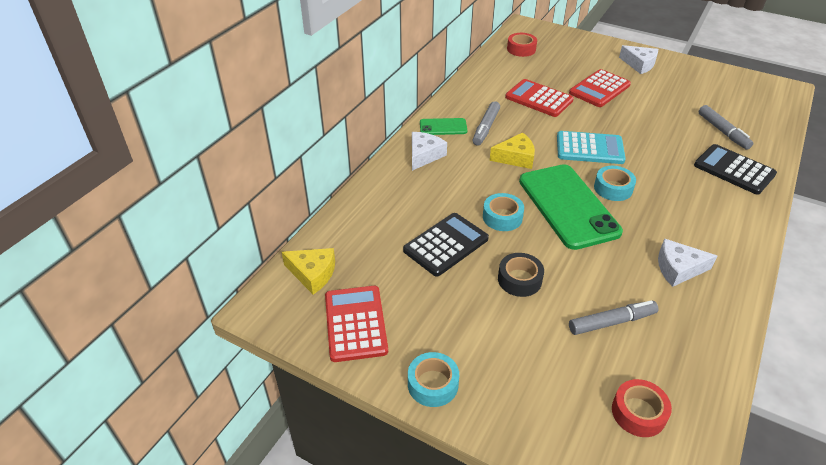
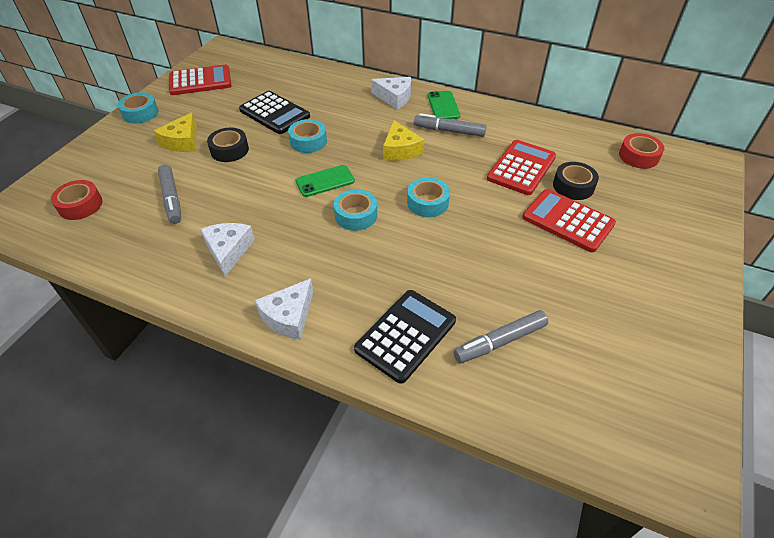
camera: 85 degrees right, 5 degrees up
yellow cheese [282,248,335,294] -> yellow cheese moved to [154,112,197,152]
green phone [519,164,623,250] -> green phone [296,165,355,197], size x0.47
turquoise calculator [557,131,626,164] -> turquoise tape [407,177,450,217]
white cheese [619,45,658,74] -> white cheese moved to [255,278,313,340]
none -> black tape [553,162,599,200]

